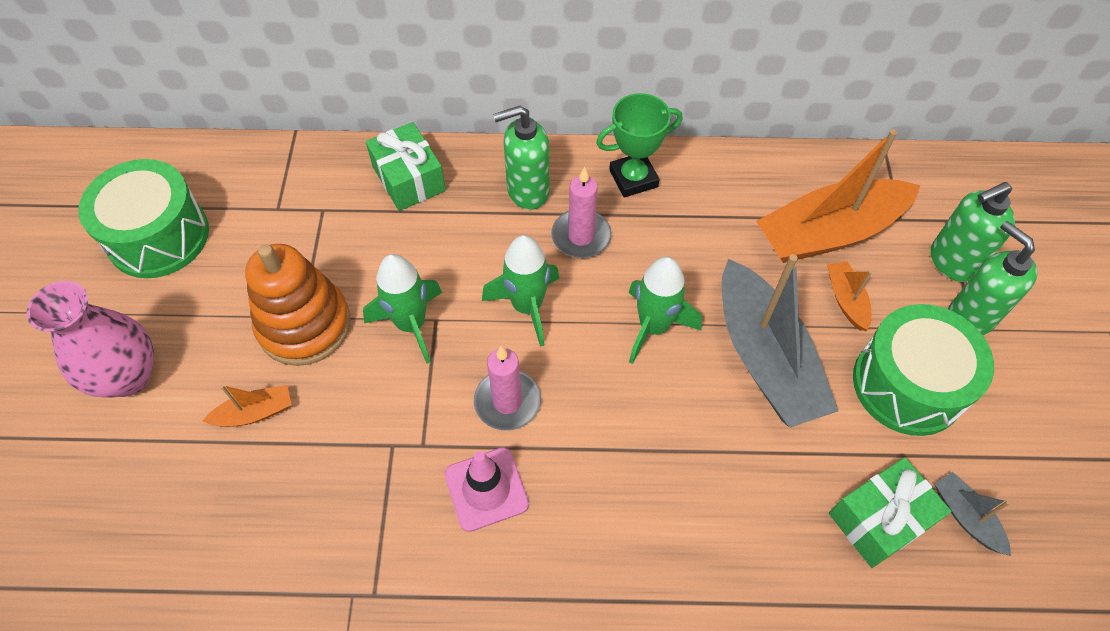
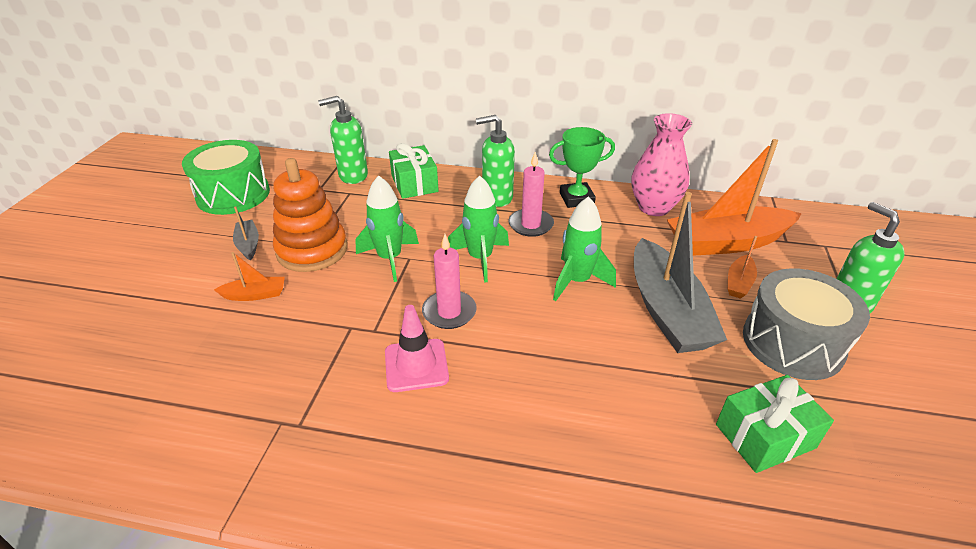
camera: 10 degrees right, 20 degrees down
pink vase [26,281,154,398] -> pink vase moved to [631,113,692,216]
orange boat [827,261,872,331] -> orange boat turned 150 degrees counterclockwise [728,236,757,299]
green drum [853,304,994,436] -> grey drum [743,268,870,380]
green soap dispenser [931,182,1015,282] -> green soap dispenser moved to [318,96,368,184]
grey boat [934,471,1011,556] -> grey boat moved to [233,206,259,261]

